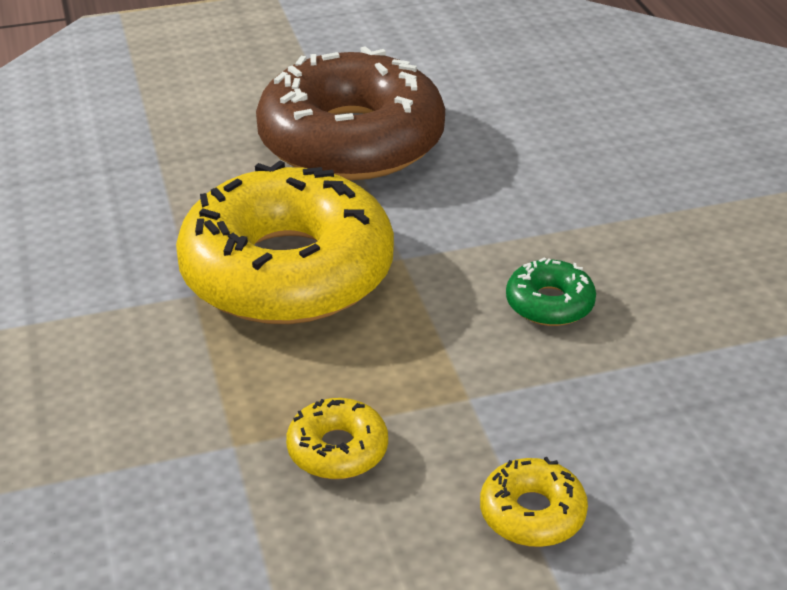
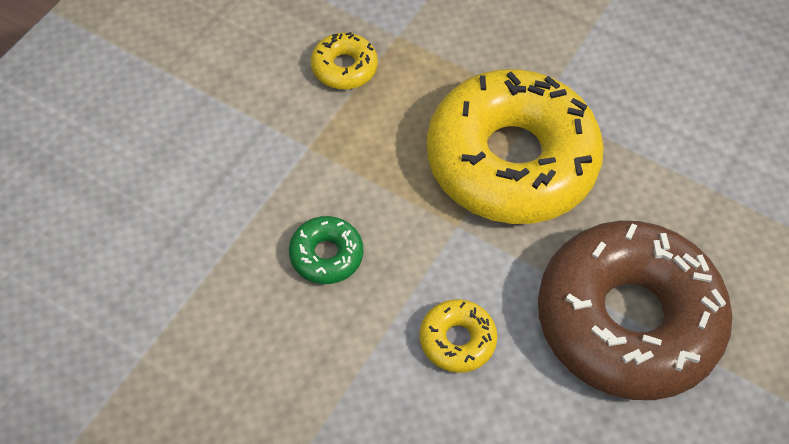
camera: 135 degrees right, 20 degrees up
yellow donut [480,457,588,547] -> yellow donut moved to [420,299,497,373]

